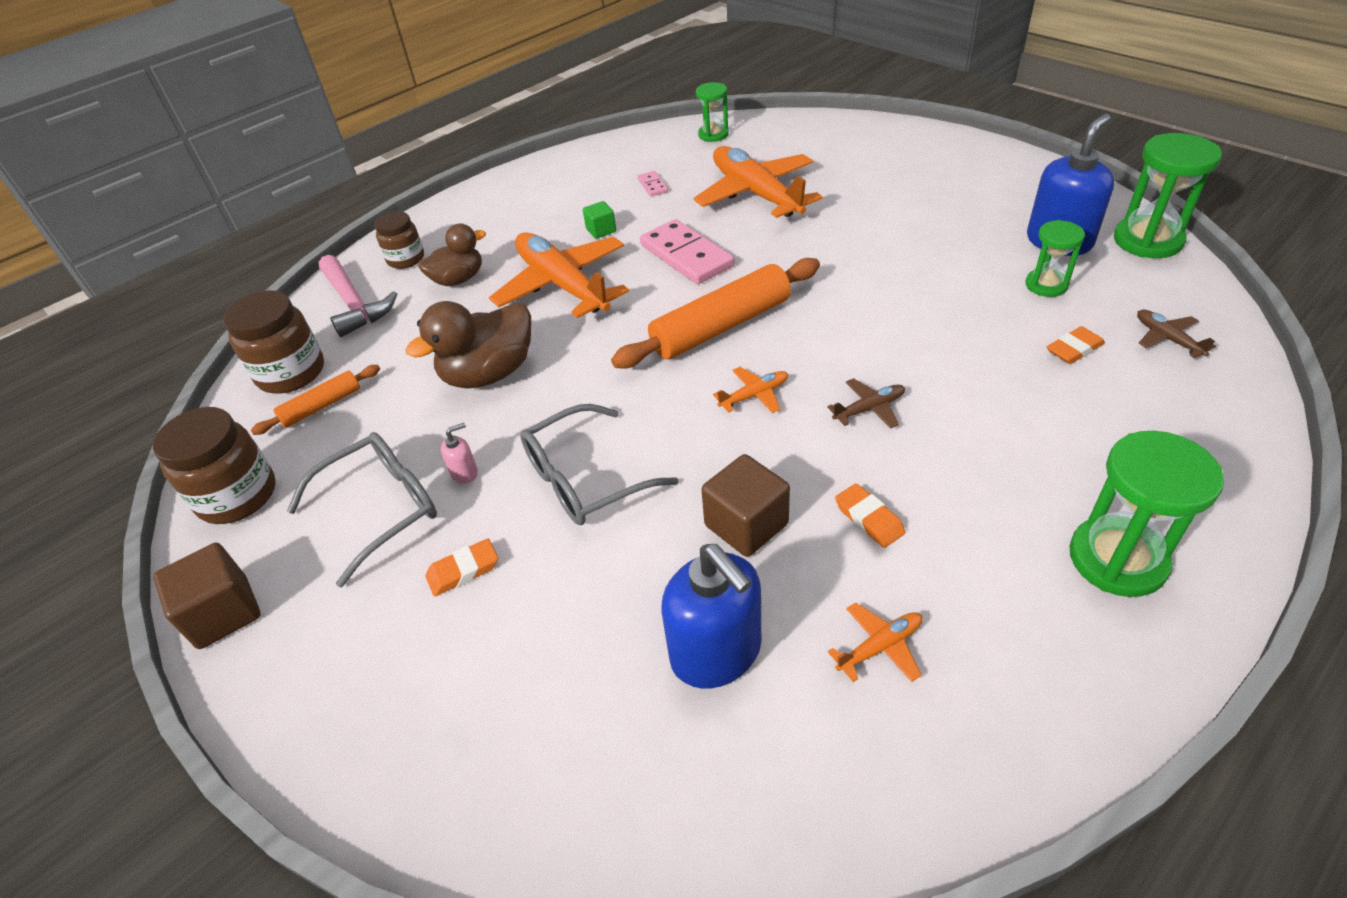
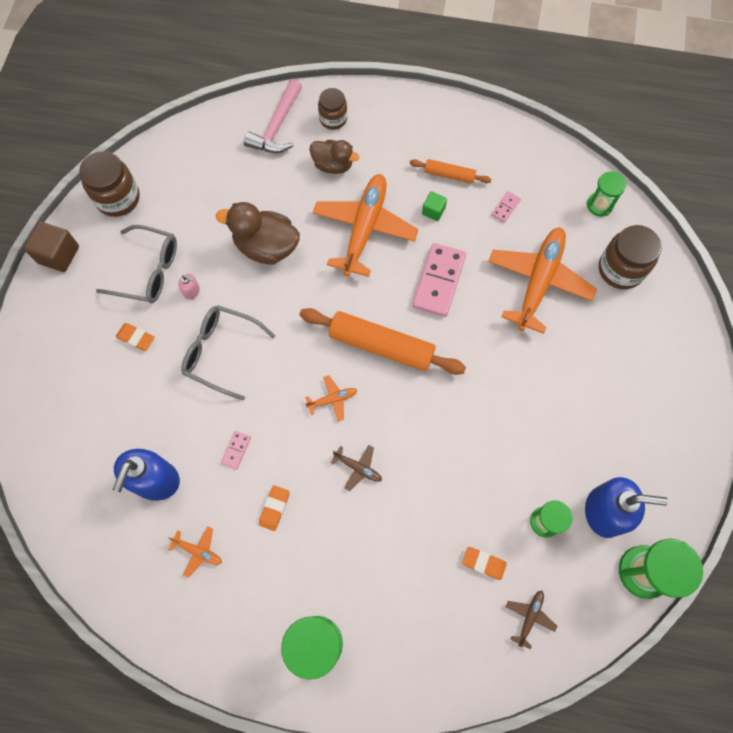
camera: 50 degrees right, 25 degrees up
brown jar [223,290,324,393] -> brown jar moved to [599,225,661,289]
orange rolling pin [251,365,380,435] -> orange rolling pin moved to [409,159,492,184]
brown cube [701,454,790,557] -> pink domino [221,431,251,469]
orange plane [713,367,788,413] -> orange plane turned 45 degrees counterclockwise [305,375,357,421]

